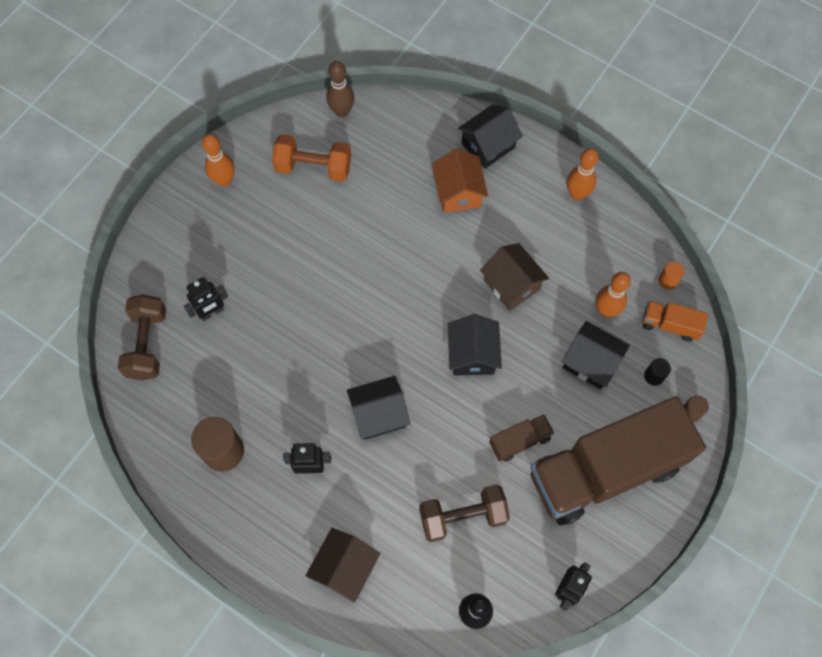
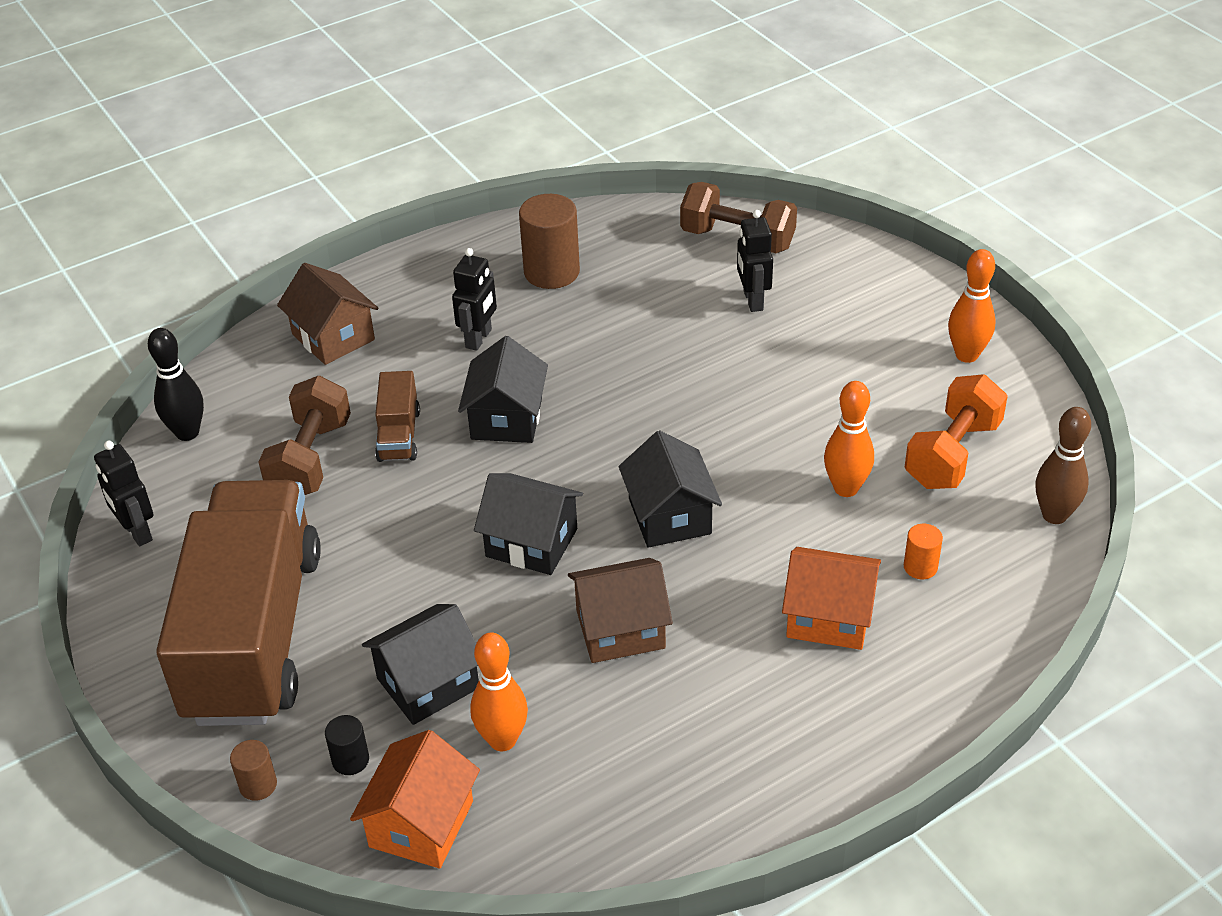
camera: 115 degrees right, 25 degrees down
black house [458,104,523,169] -> black house moved to [619,431,722,548]
brown truck [489,414,554,462] -> brown truck moved to [375,371,420,462]
orange bowling pin [567,148,599,200] -> orange bowling pin moved to [824,381,874,497]
orange truck [642,301,708,342] -> orange house [350,730,480,869]
orange cylinder [659,262,685,290] -> orange cylinder moved to [904,524,943,579]

